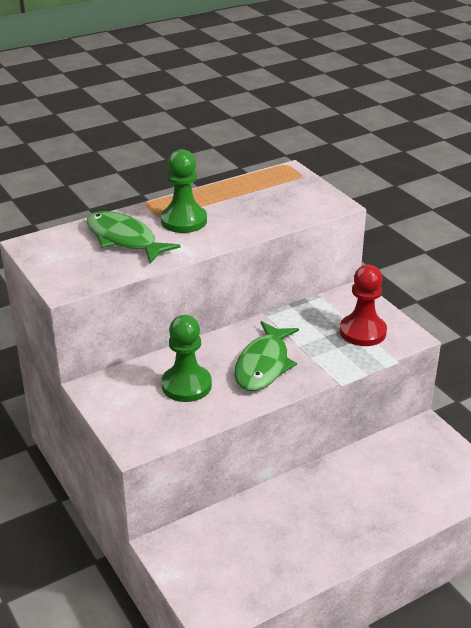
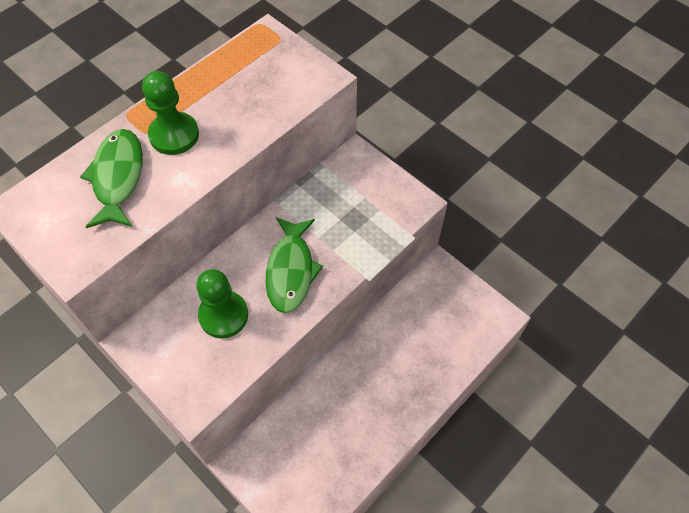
camera: 15 degrees left, 25 degrees up
green fish [87,211,180,263] -> green fish turned 60 degrees clockwise [80,129,143,228]
red pawn [340,265,387,346] -> none

